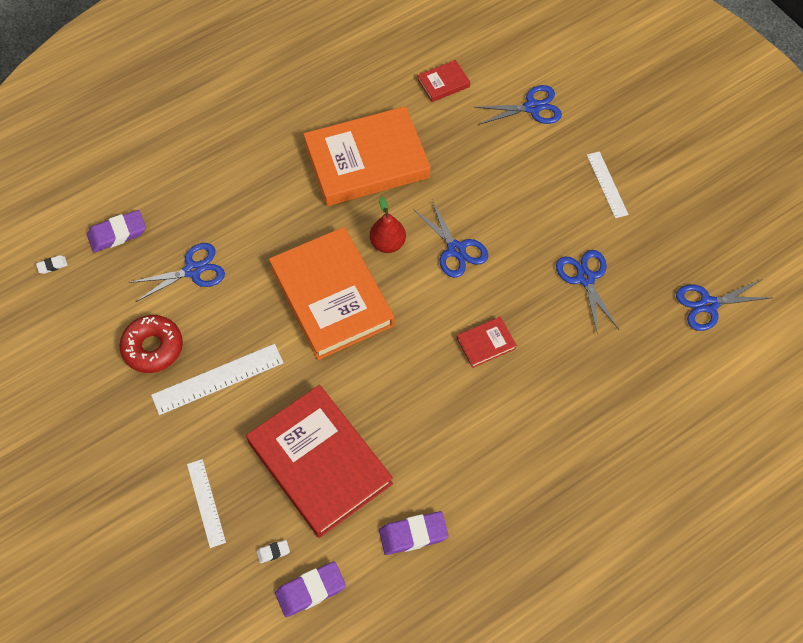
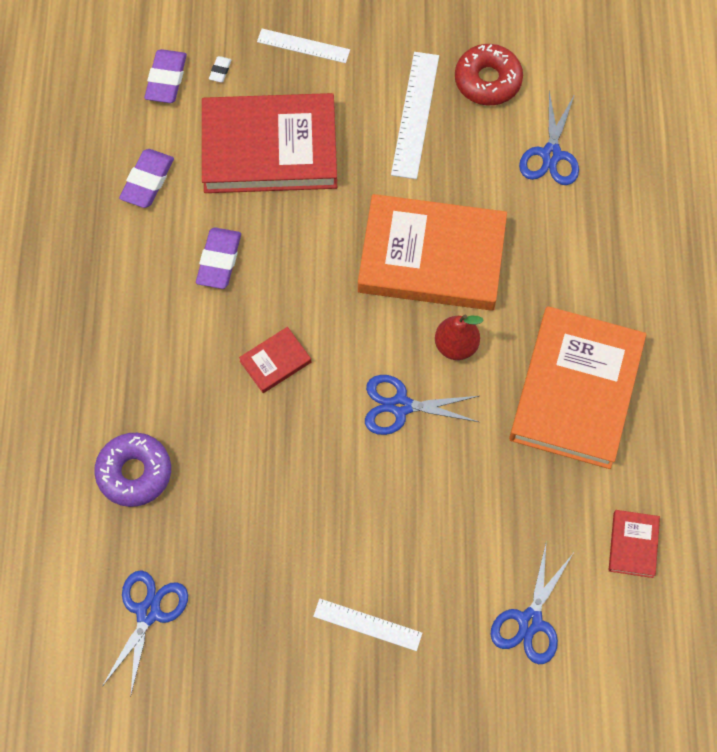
camera: 125 degrees right, 5 degrees up
white eraser [36,255,68,274] -> none
purple eraser [87,210,146,253] -> purple eraser moved to [196,227,241,289]
red book [457,317,517,368] -> red book turned 45 degrees clockwise [239,327,311,393]
blue scissors [556,250,619,335] -> none
none -> purple donut [94,433,171,507]

